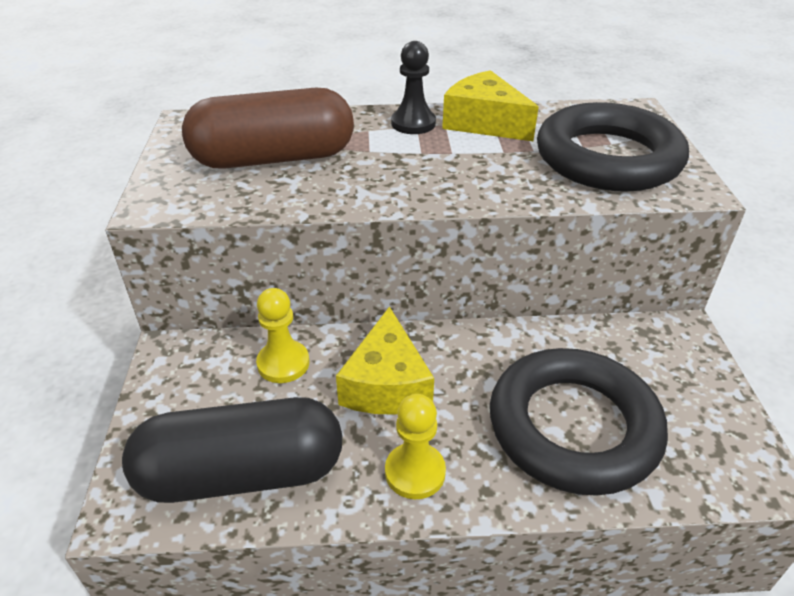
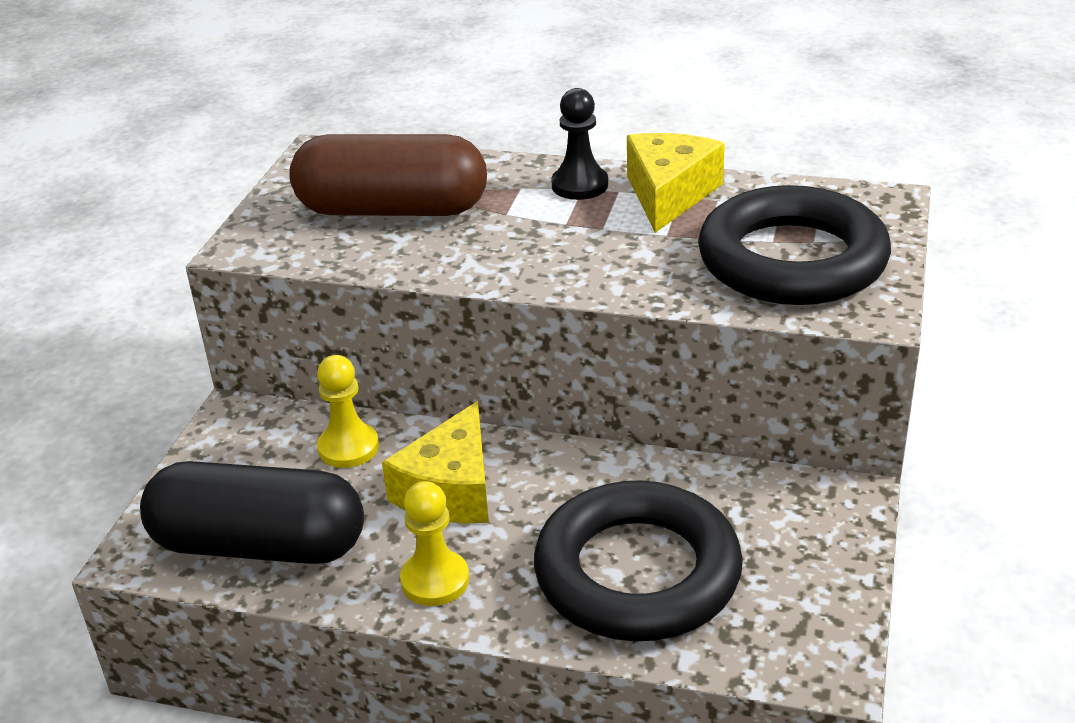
camera: 20 degrees right, 5 degrees down
yellow cheese [442,70,539,141] -> yellow cheese turned 45 degrees clockwise [627,133,725,233]

